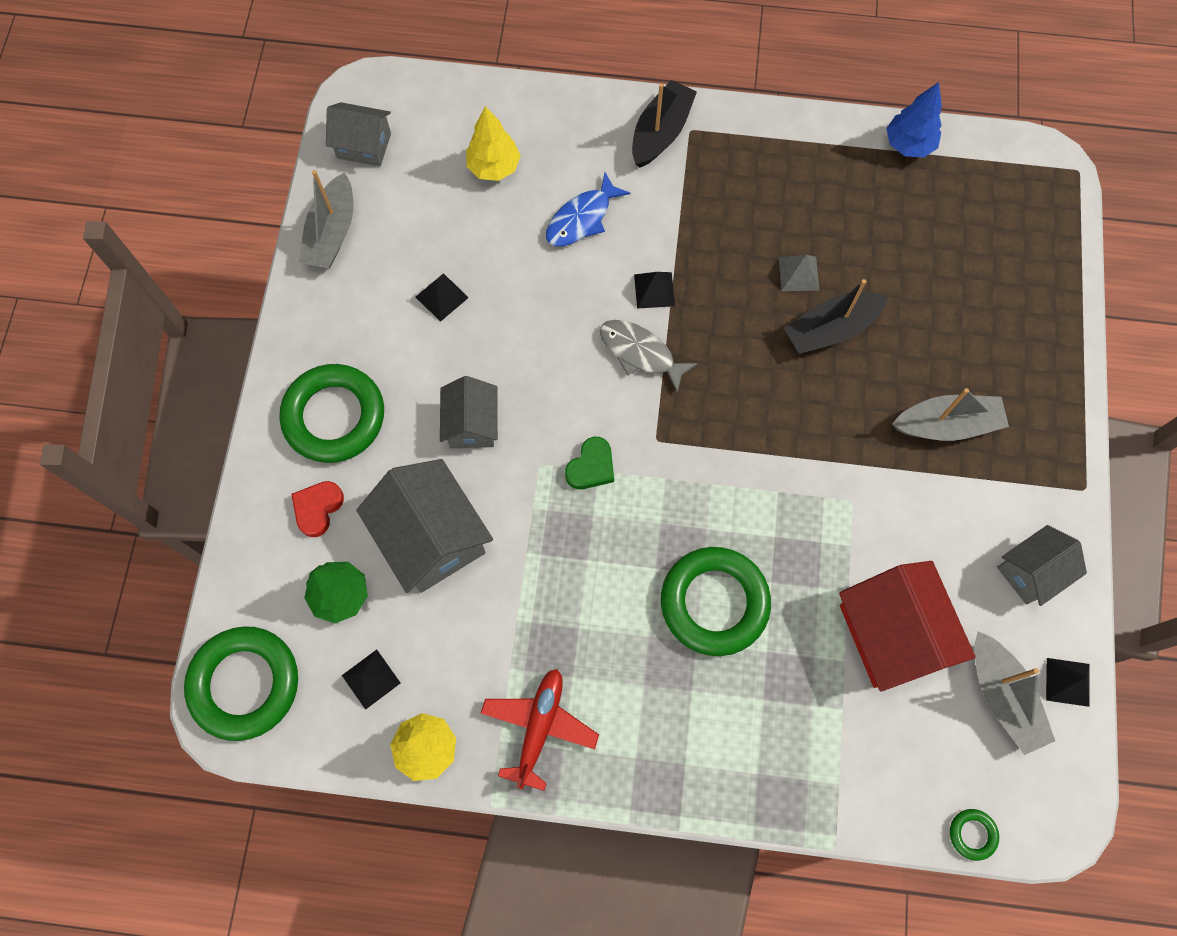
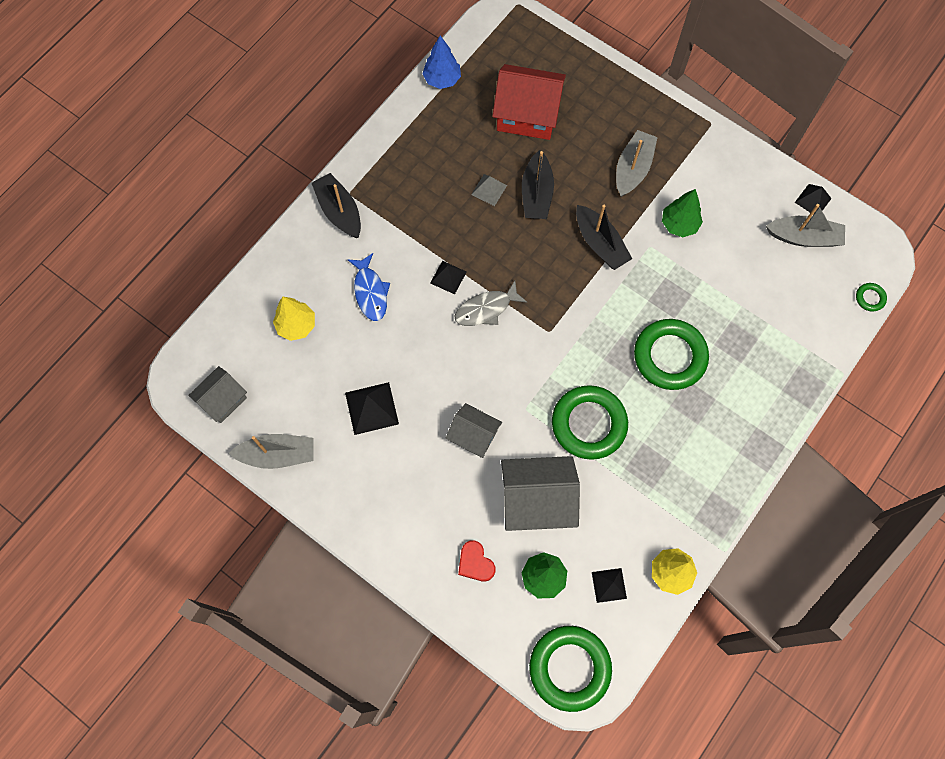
camera: 60 degrees left, 0 degrees up
green ring [279,364,384,463] -> green ring moved to [552,385,628,460]
grey boat [299,170,353,268] -> grey boat turned 45 degrees counterclockwise [229,434,314,469]
black pyramid [416,273,469,322] -> black pyramid [345,382,399,435], size x1.58
red plane [481,669,599,791] -> none
green heart [565,437,614,489] -> none
red house [839,561,976,691] -> red house moved to [492,64,566,140]
grey house [997,525,1087,606] -> none
none -> black boat [576,205,632,270]
none -> green tree [662,189,703,237]

